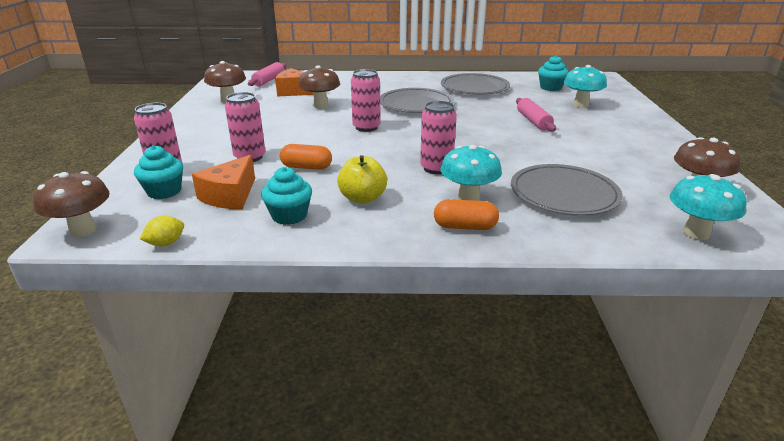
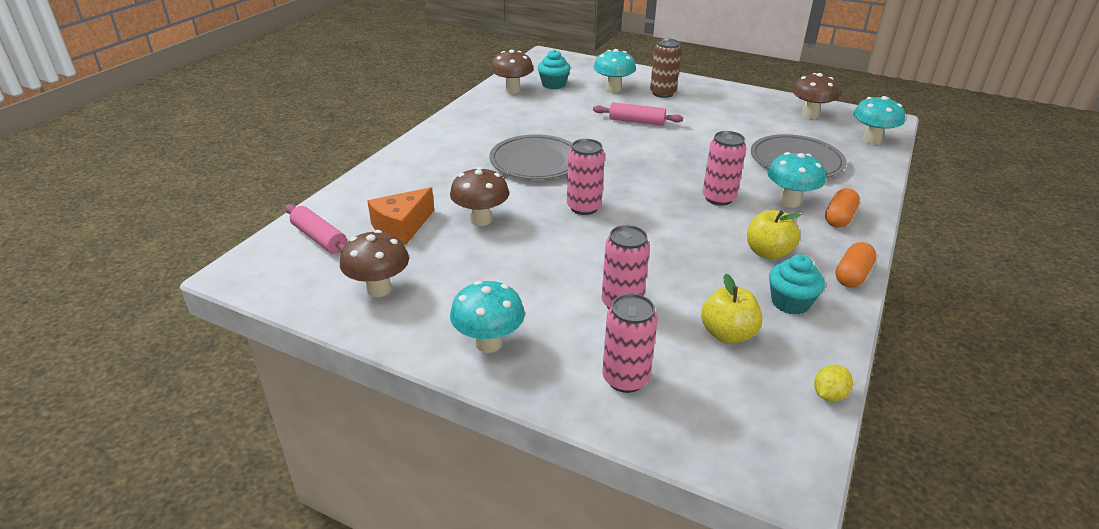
camera: 65 degrees left, 5 degrees up
brown mushroom [33,171,110,237] -> brown mushroom moved to [491,49,534,94]
turquoise cupcake [134,145,183,199] -> none
yellow lemon [140,216,184,246] -> yellow lemon turned 60 degrees clockwise [814,365,853,402]
orange cheese [192,155,255,209] -> yellow apple [701,274,762,344]
orange capsule [280,144,332,170] -> orange capsule moved to [835,242,877,287]
grey plate [441,73,510,95] -> none
none -> turquoise mushroom [450,281,525,353]
none -> brown can [650,38,682,98]

